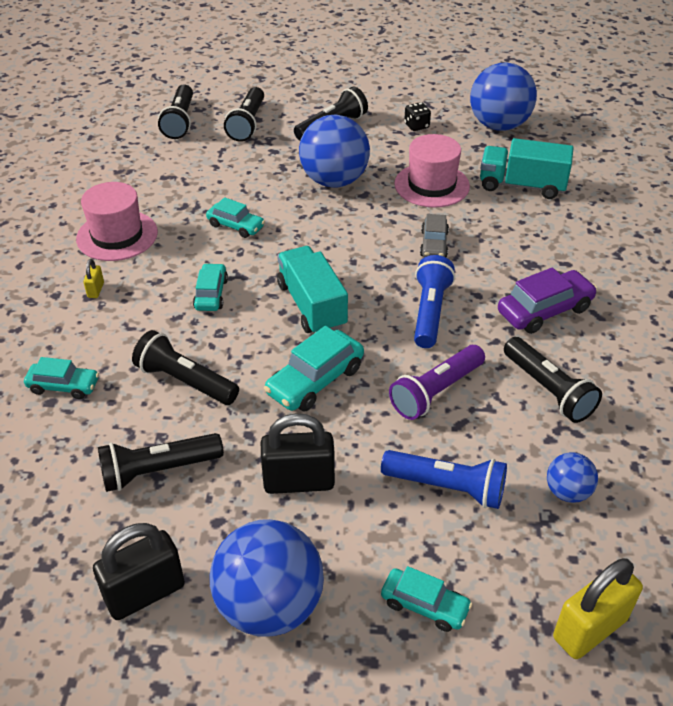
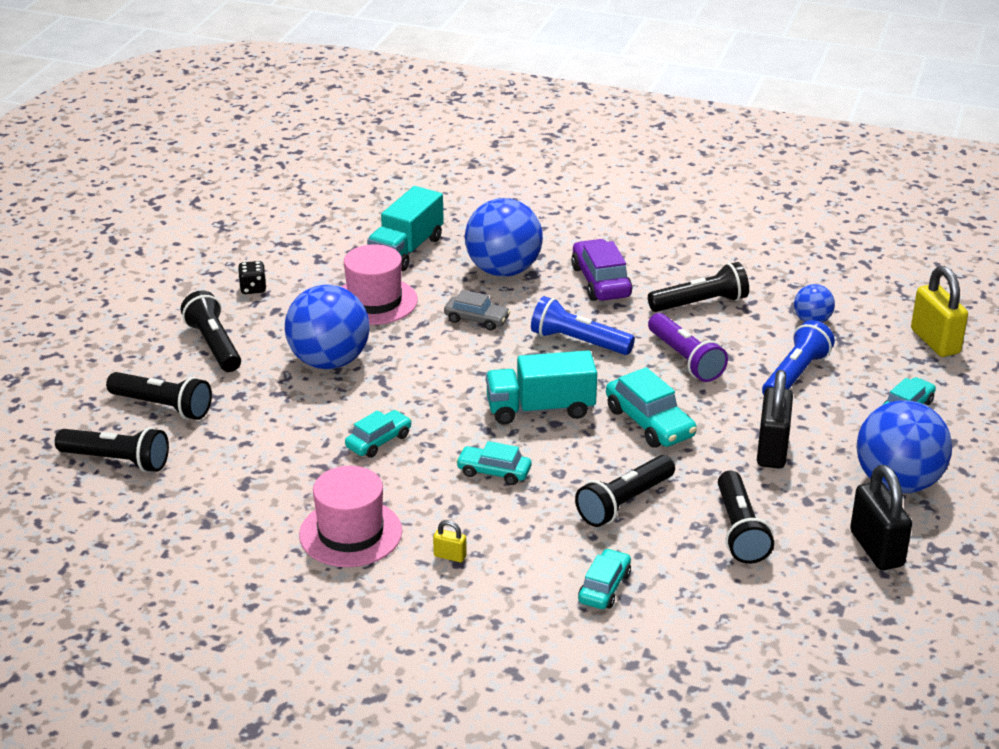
camera: 75 degrees left, 10 degrees down
blue ball [470,63,537,131] -> blue ball moved to [465,198,543,277]

